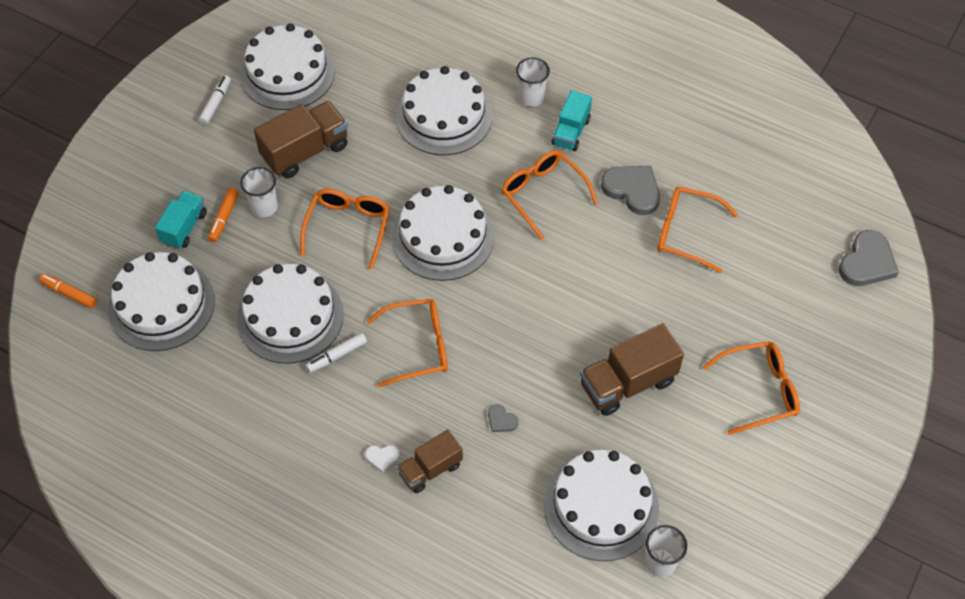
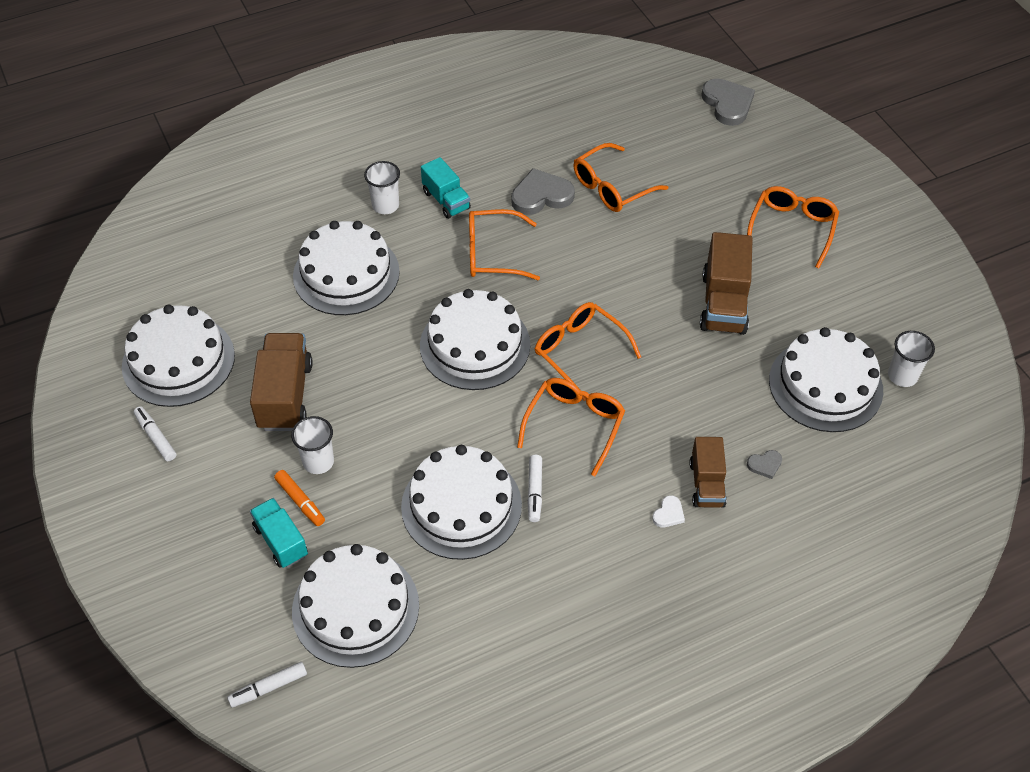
camera: 55 degrees left, 5 degrees down
orange marker [39,274,97,308] -> white marker [227,662,307,708]
orange glasses [300,189,390,269] -> orange glasses moved to [535,302,641,401]
grey heart [488,404,519,432] -> grey heart moved to [747,450,782,479]

